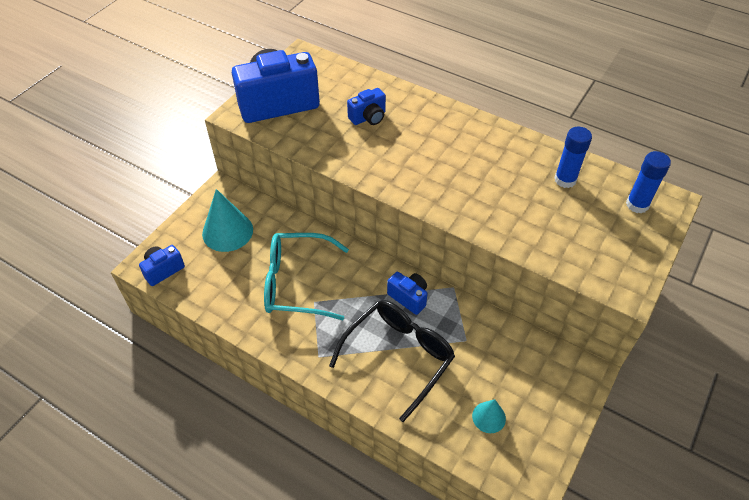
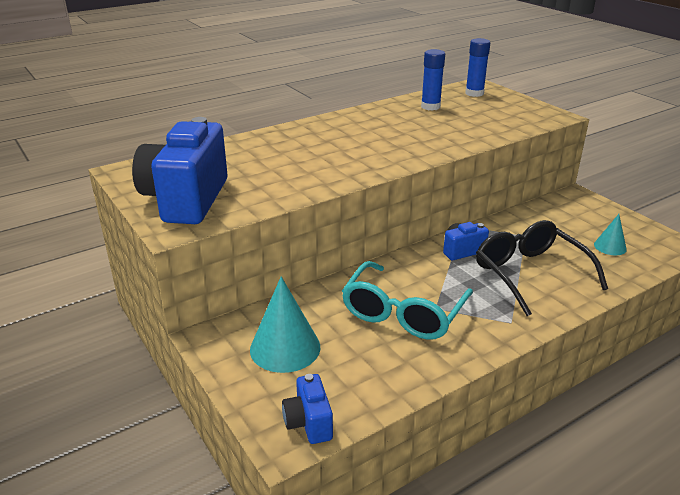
camera: 65 degrees left, 20 degrees down
blue camera [347,88,386,125] -> none

